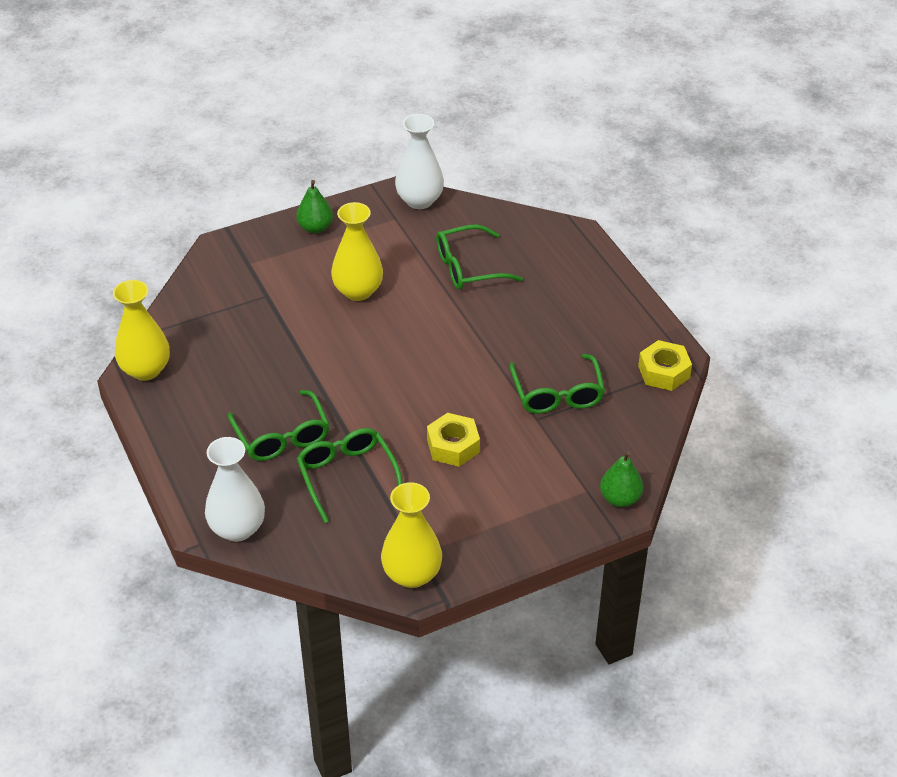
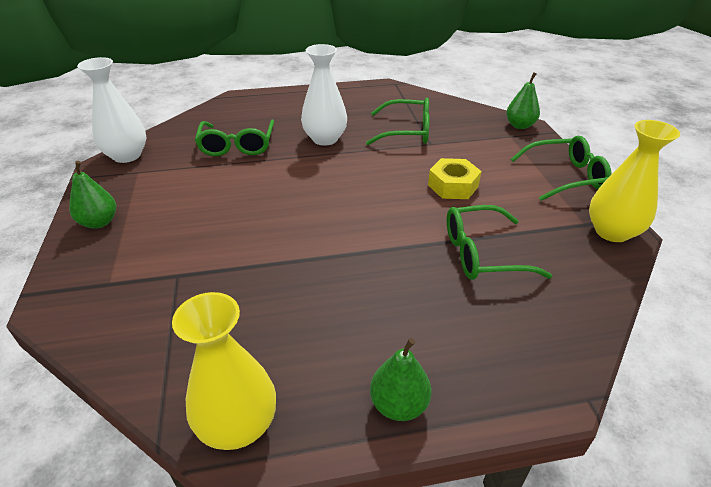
camera: 75 degrees left, 5 degrees down
white vase [205,437,265,542] -> white vase moved to [301,44,347,146]
green glasses [228,390,330,461] -> green glasses moved to [511,136,612,201]
yellow vase [331,202,383,301] -> none
yellow nut [638,340,692,391] -> none
none -> green pear [370,338,432,421]

